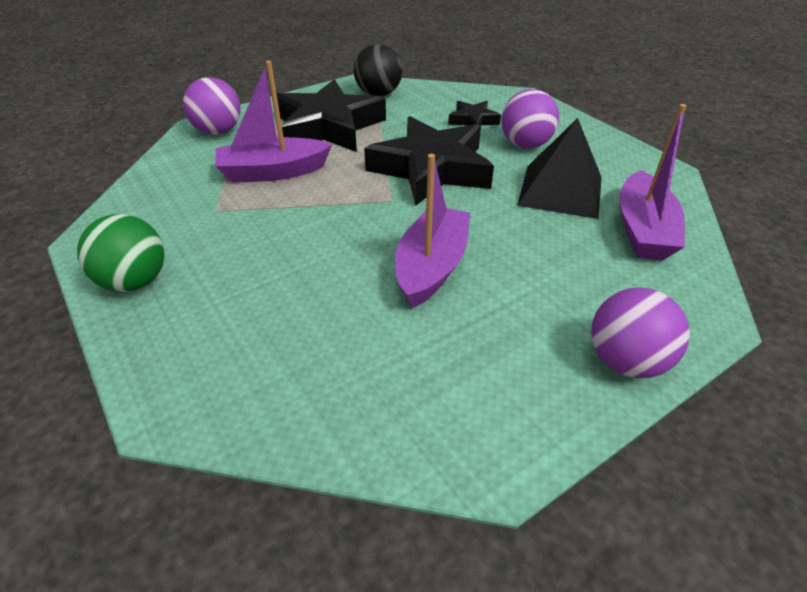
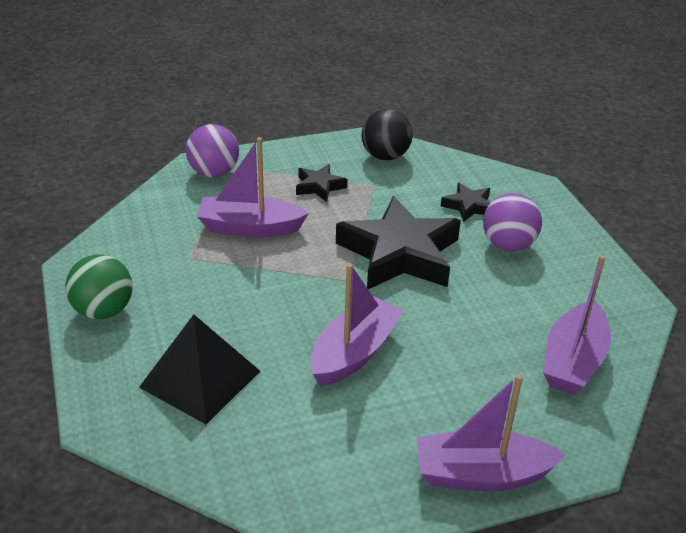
camera: 15 degrees right, 5 degrees down
black star [277,79,386,152] -> black star [296,164,348,202], size x0.46
black pyramid [517,118,602,219] -> black pyramid moved to [139,314,260,424]
purple ball [591,287,690,378] -> purple boat [416,374,565,491]

